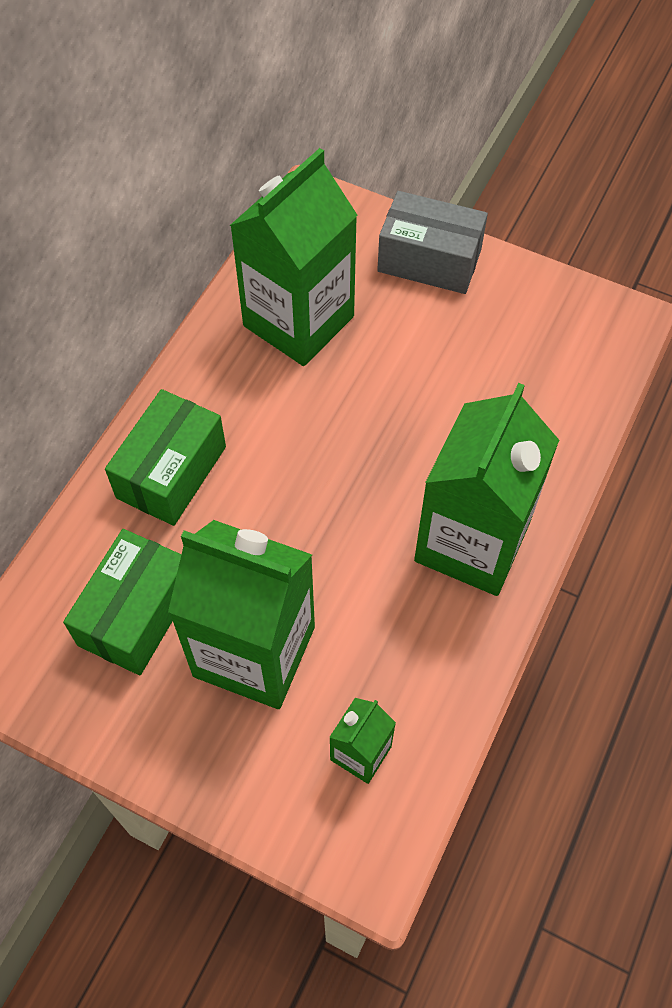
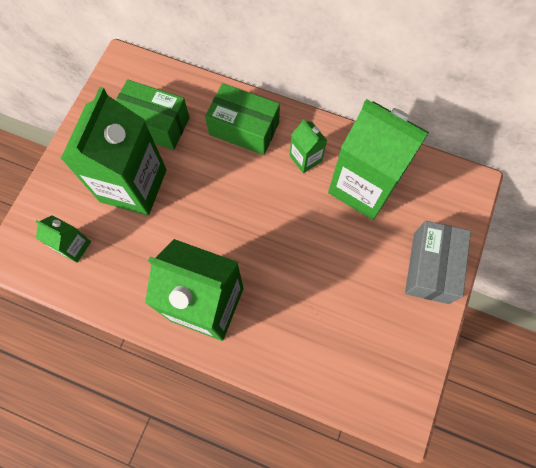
camera: 85 degrees right, 10 degrees up
none -> green carton [290,119,327,173]

